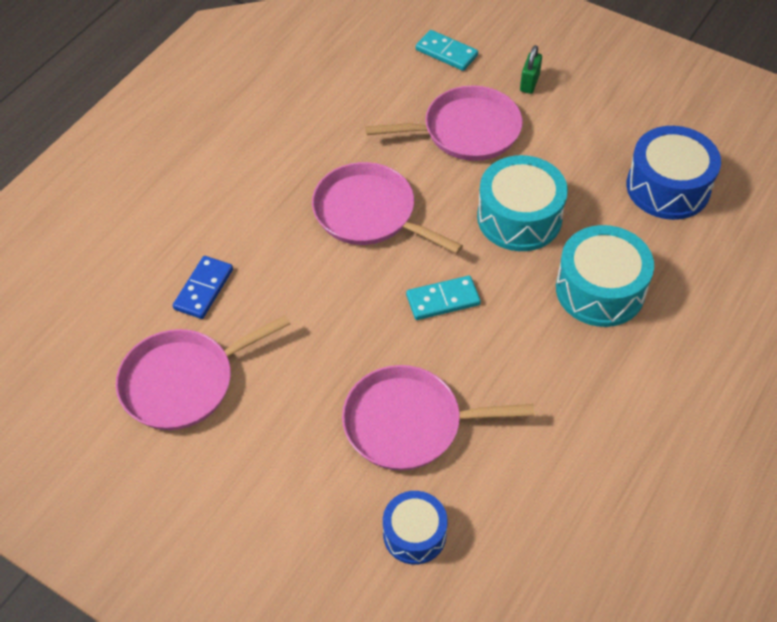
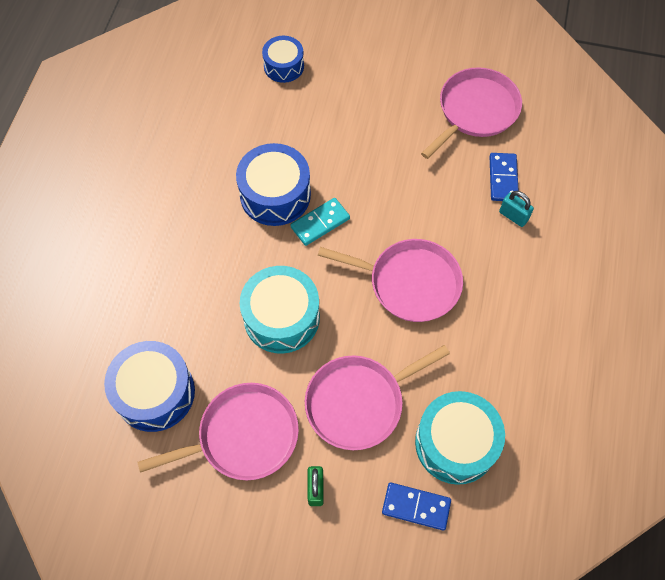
camera: 160 degrees right, 10 degrees up
pink pan [342,365,534,470] -> pink pan moved to [137,383,299,480]
turquoise domino [416,30,478,71] -> blue domino [382,482,451,530]
turquoise drum [556,225,654,327] -> turquoise drum moved to [415,391,505,485]
none -> blue drum [236,143,311,226]
none -> turquoise padlock [499,191,534,227]

